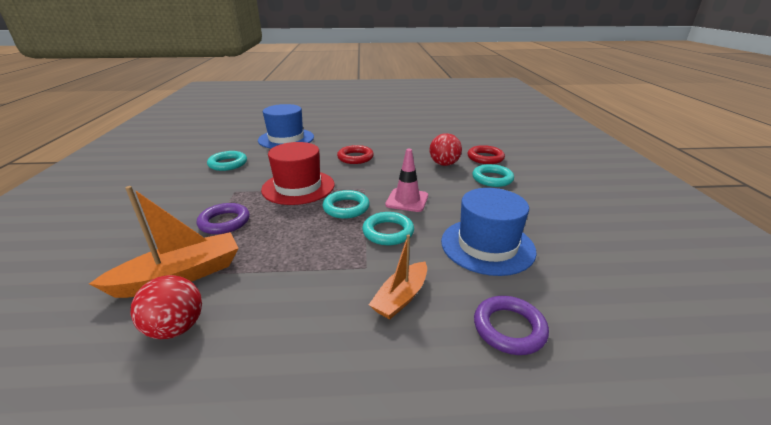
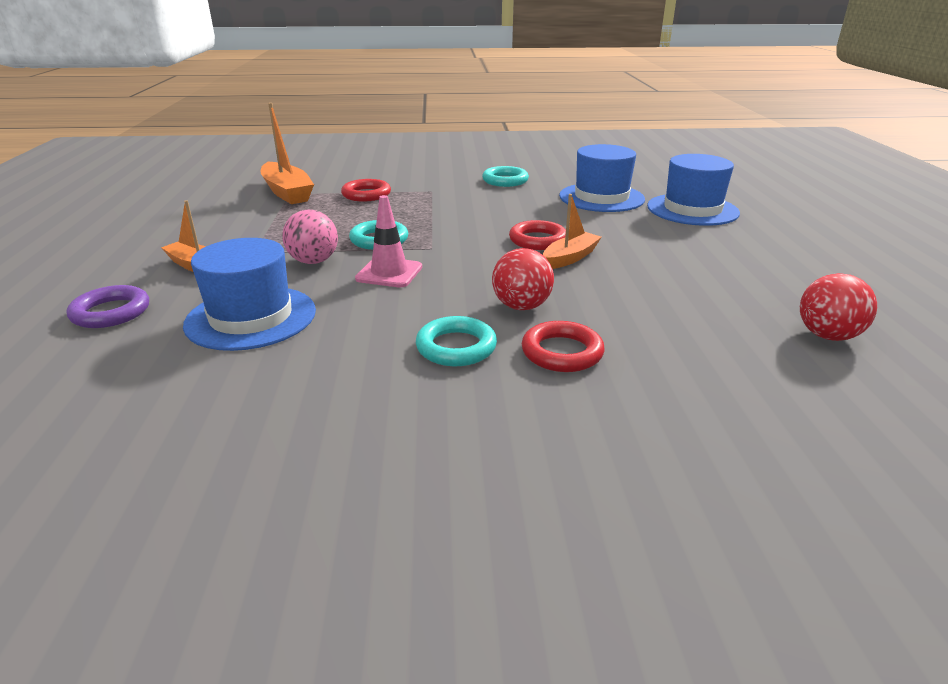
camera: 90 degrees right, 0 degrees up
red ball [130,275,202,339] -> red ball moved to [800,273,877,341]
purple ring [197,203,250,234] -> red ring [341,179,391,201]
red hat [261,142,335,205] -> none
turquoise ring [362,212,414,245] -> pink ball [282,210,338,264]
none -> orange boat [543,194,601,269]
none -> blue hat [647,154,740,226]

